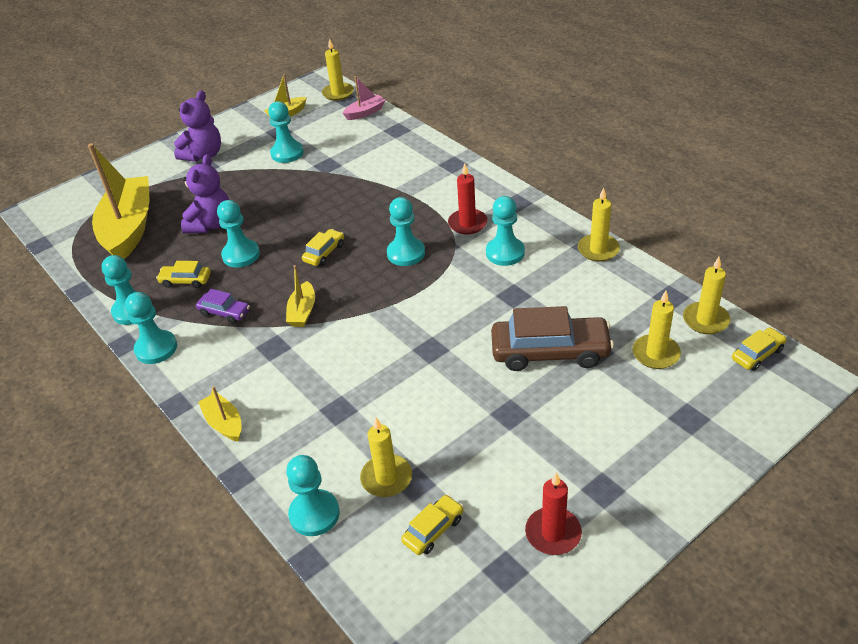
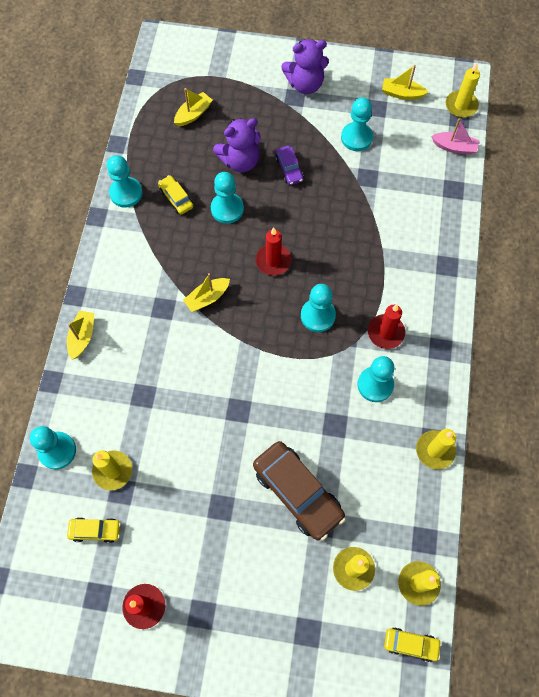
camera: 45 degrees right, 25 degrees up
yellow boat [88,143,149,259] -> yellow boat [174,88,213,126], size x0.45
turquoise pawn [125,292,177,364] -> none
purple car [196,289,250,324] -> purple car moved to [275,146,303,185]
yellow car [302,229,344,266] -> red candle [255,228,292,276]

